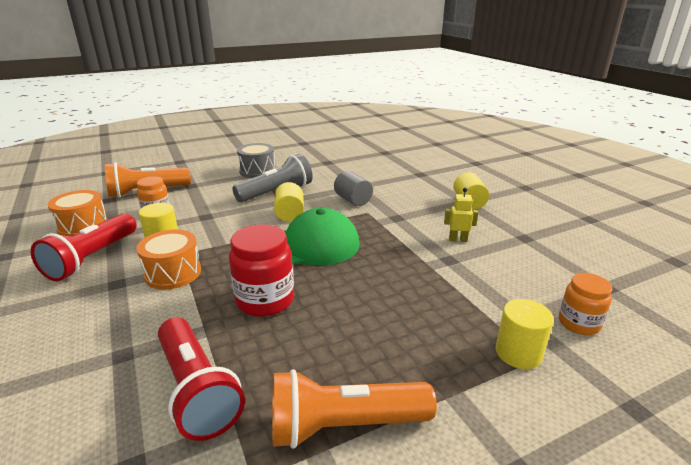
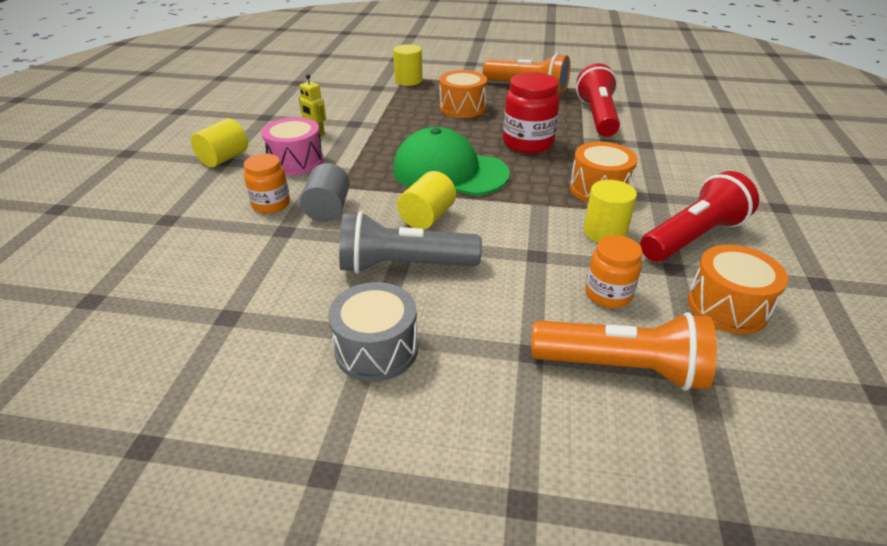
camera: 145 degrees left, 10 degrees up
orange jar [559,273,612,335] -> orange jar moved to [244,154,290,213]
none -> pink drum [261,117,324,175]
none -> orange drum [440,70,487,118]

